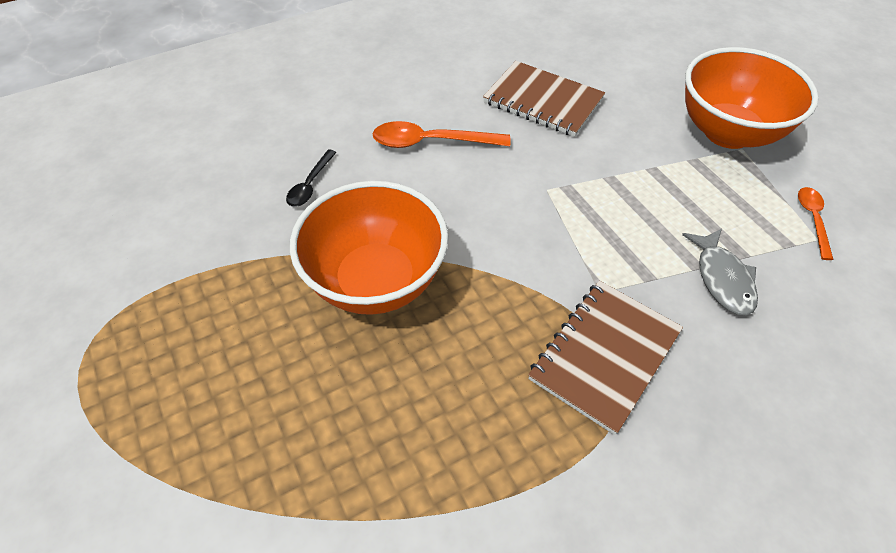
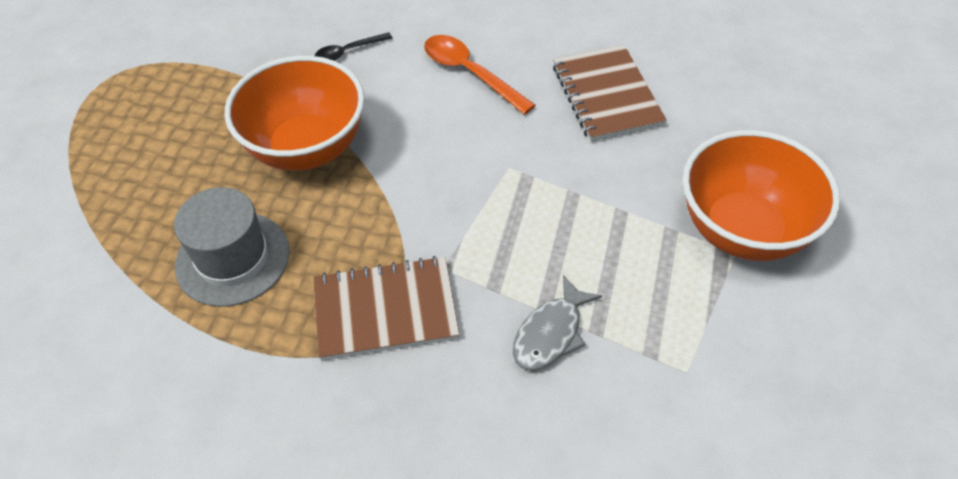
camera: 45 degrees right, 0 degrees up
orange spoon [798,187,834,260] -> none
none -> grey hat [174,187,290,307]

